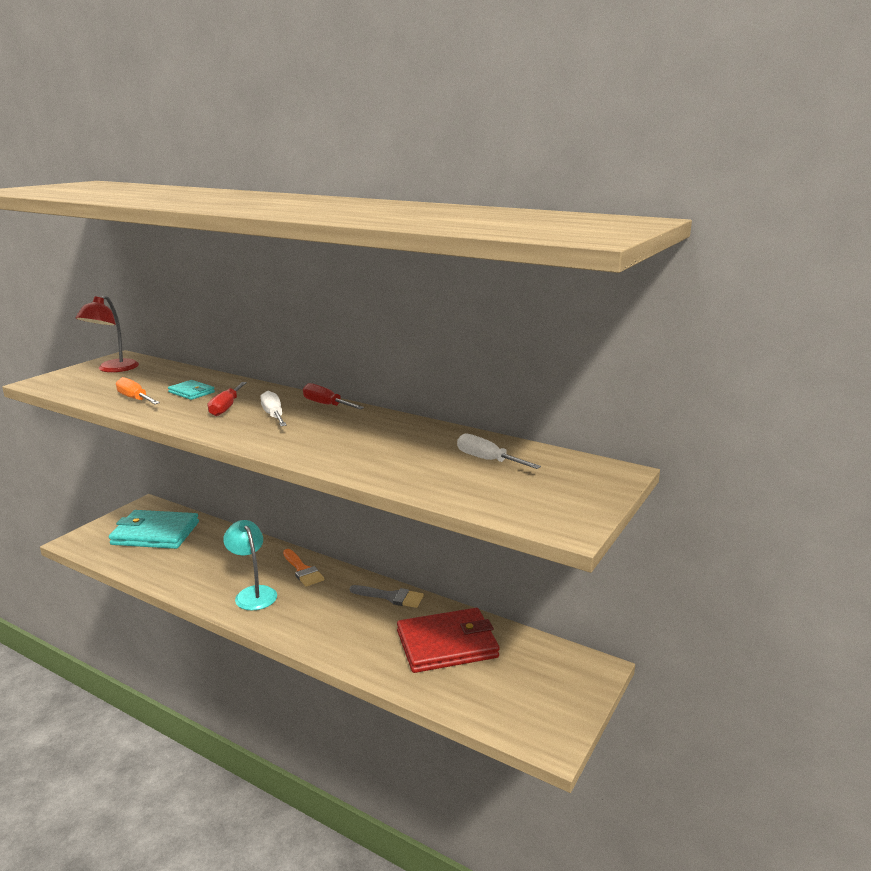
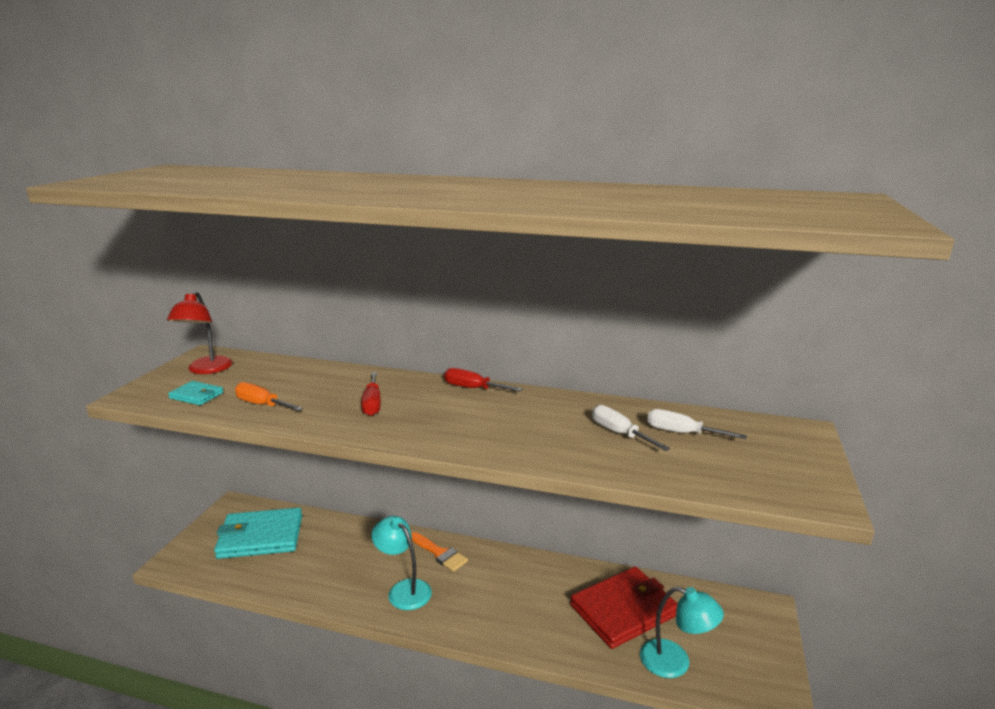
camera: 15 degrees left, 0 degrees up
turquoise wallet [168,380,215,400] -> turquoise wallet moved to [168,381,223,405]
white screwdriver [260,391,287,426] -> white screwdriver moved to [592,405,670,451]
grey brush [350,585,424,608] -> none
none -> turquoise lamp [640,586,724,678]

